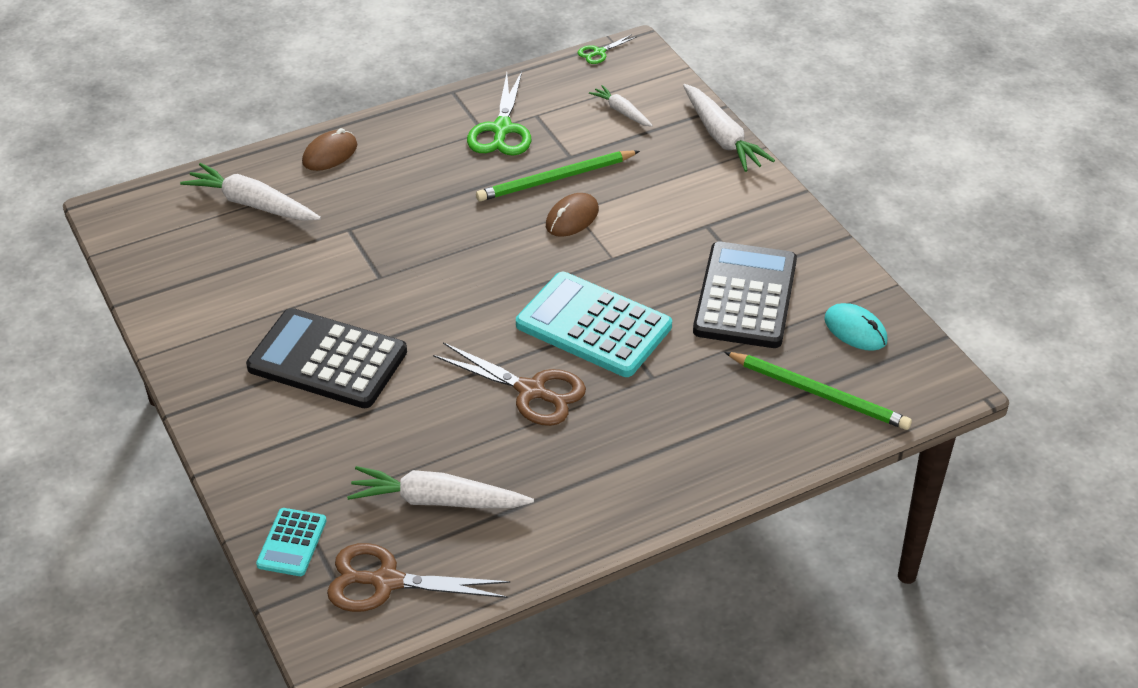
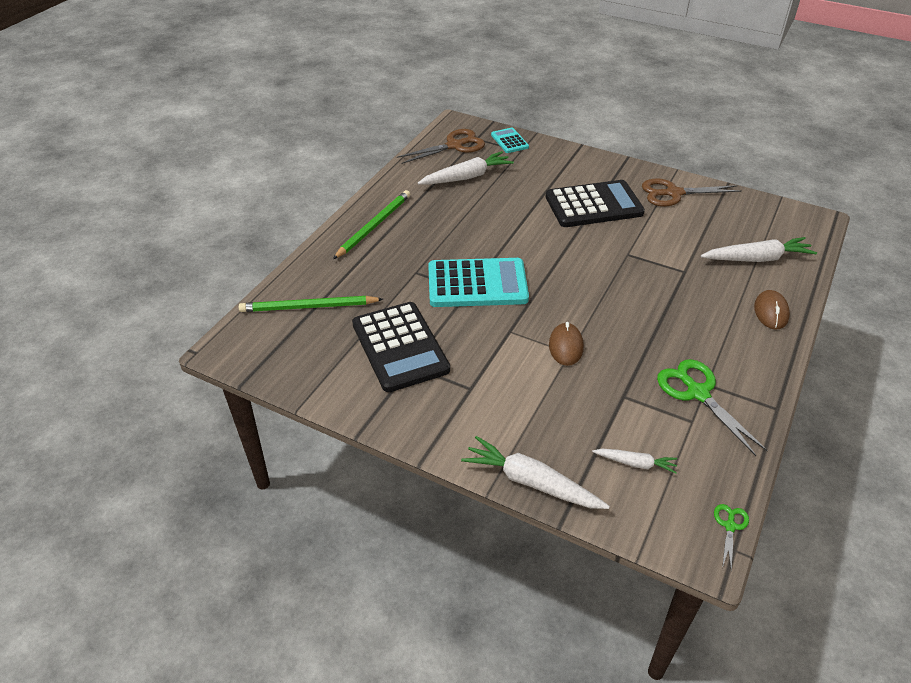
camera: 145 degrees right, 0 degrees up
brown scissors [433,342,586,426] -> brown scissors moved to [642,178,742,206]
green pencil [476,150,640,202] -> green pencil moved to [333,190,410,259]
turquoise mouse [824,303,888,351] -> none

